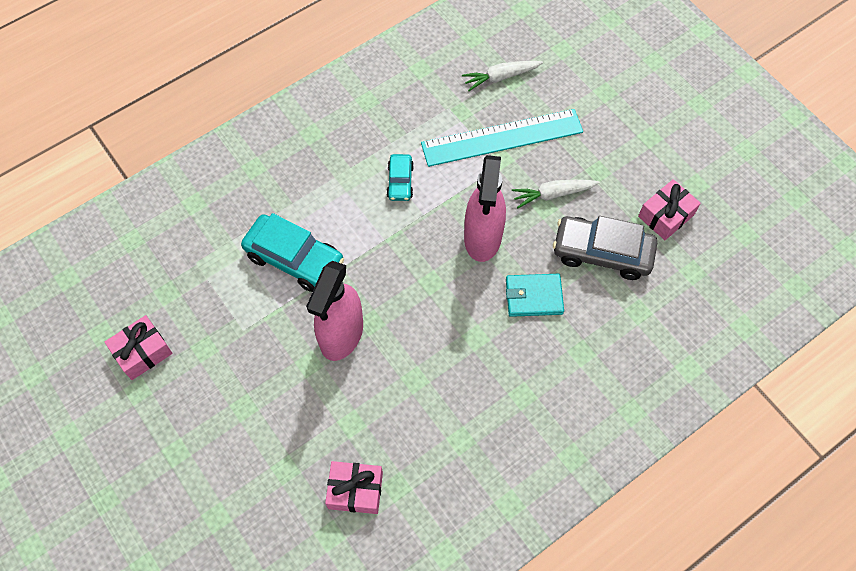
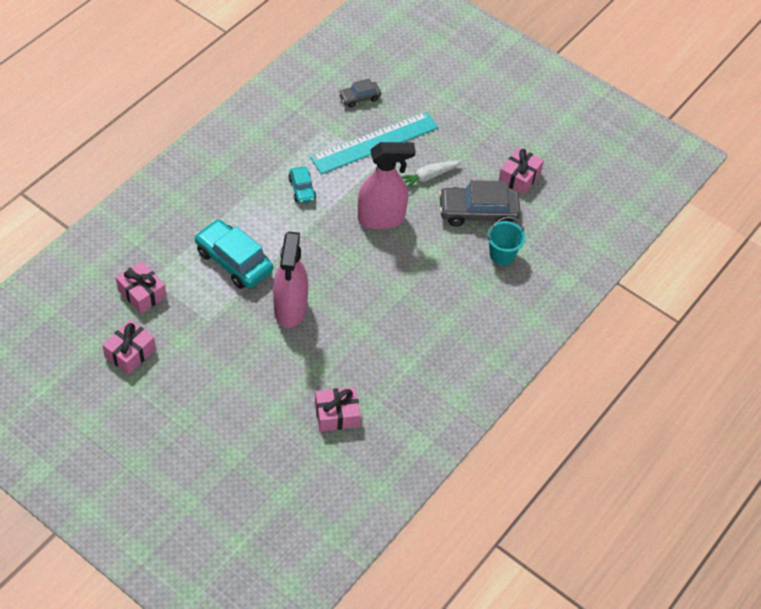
camera: 20 degrees left, 10 degrees down
turquoise car [241,213,344,292] -> turquoise car turned 150 degrees counterclockwise [195,219,273,289]
white carrot [462,61,543,91] -> grey car [339,78,381,108]
pink spray bottle [464,155,506,262] -> pink spray bottle turned 90 degrees counterclockwise [358,142,416,230]
turquoise wallet [506,274,564,317] -> none
none -> pink gift [116,261,167,314]
none -> turquoise bucket [487,217,525,265]

